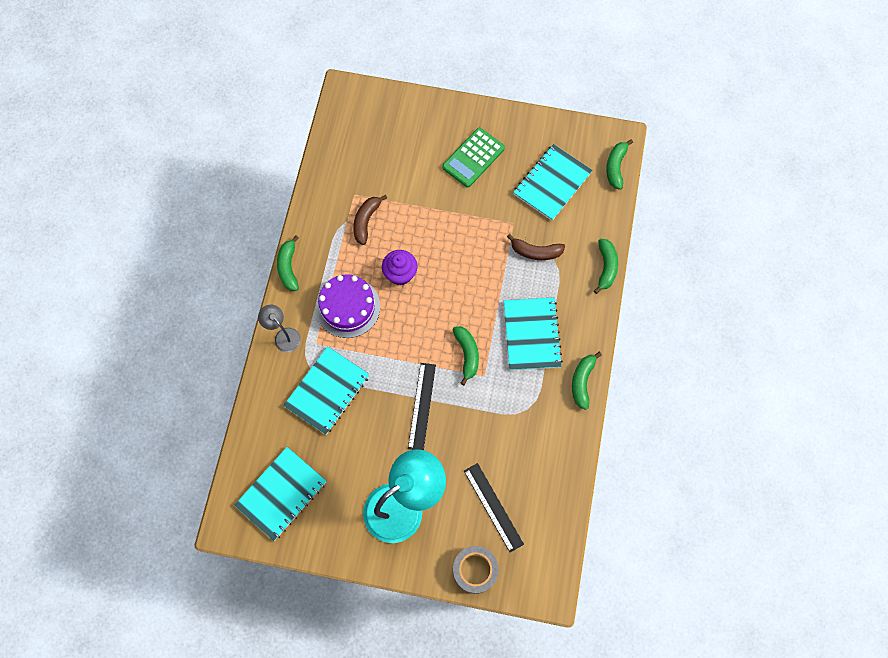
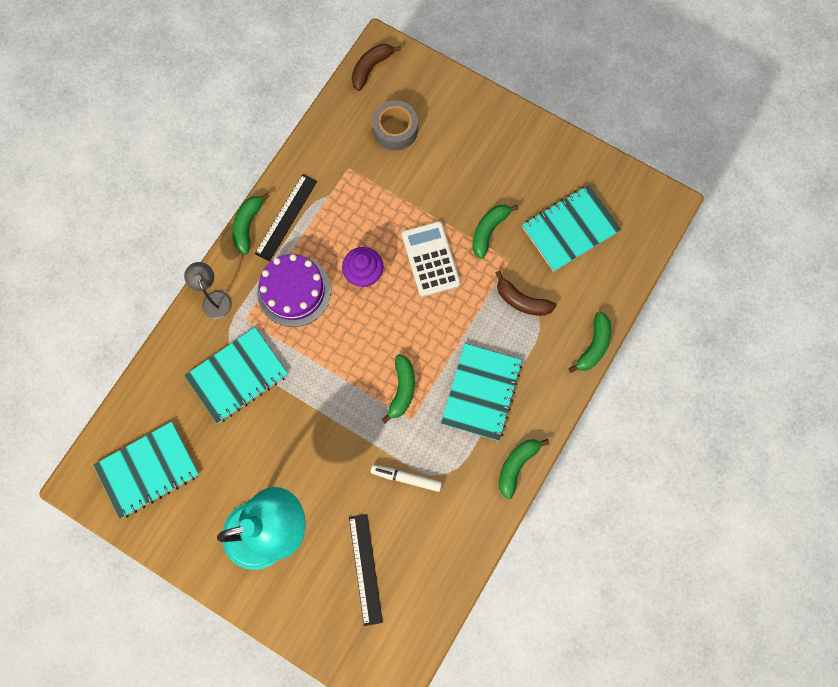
camera: 20 degrees right, 5 degrees up
brown banana [353,195,387,245] -> brown banana moved to [352,44,401,91]
black ruler [408,363,436,450] -> black ruler moved to [255,174,317,261]
green calculator [442,128,505,187] -> none
grey tape [453,546,499,594] -> grey tape moved to [372,100,418,151]
green banana [606,139,633,190] -> green banana moved to [472,204,519,259]
none -> white marker [370,465,442,492]
none -> white calculator [402,221,461,297]

